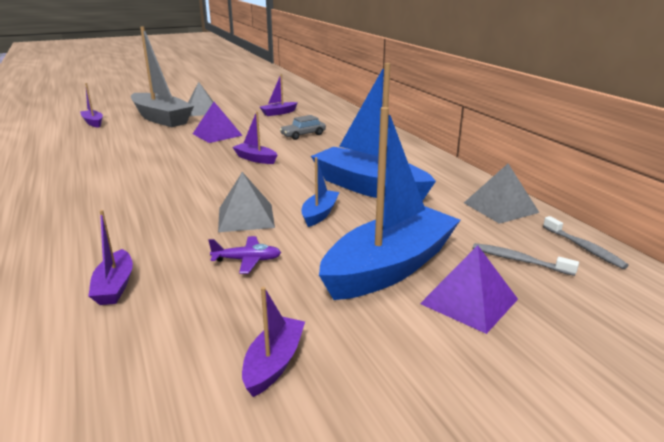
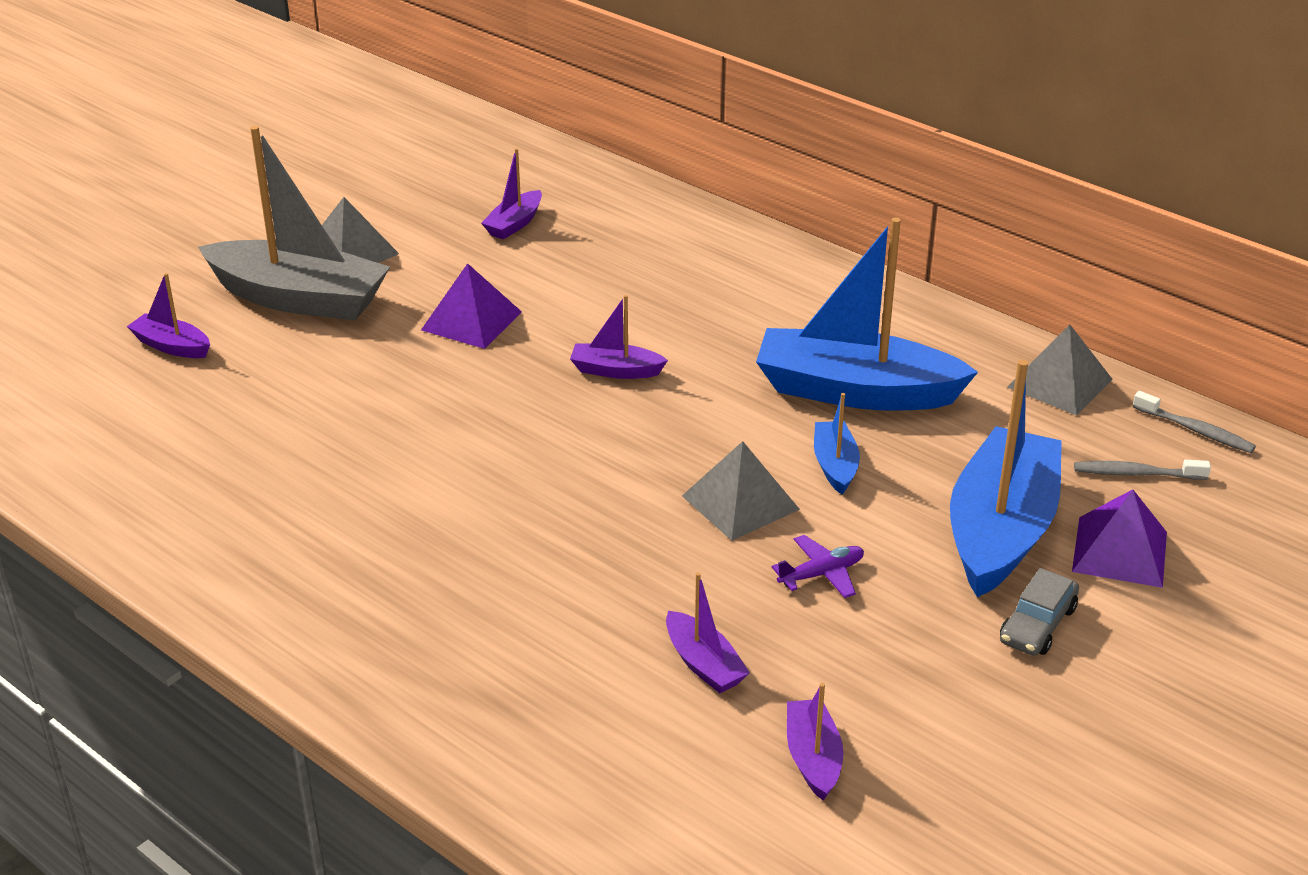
camera: 25 degrees left, 10 degrees up
purple boat [242,287,305,397] -> purple boat moved to [787,683,844,801]
grey car [280,115,326,140] -> grey car moved to [1000,568,1079,655]

